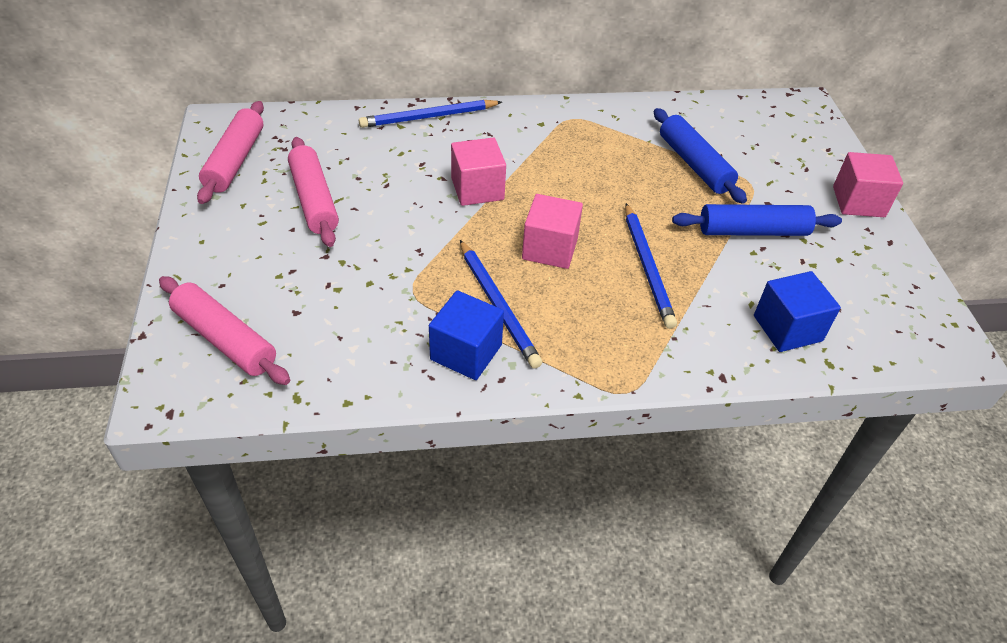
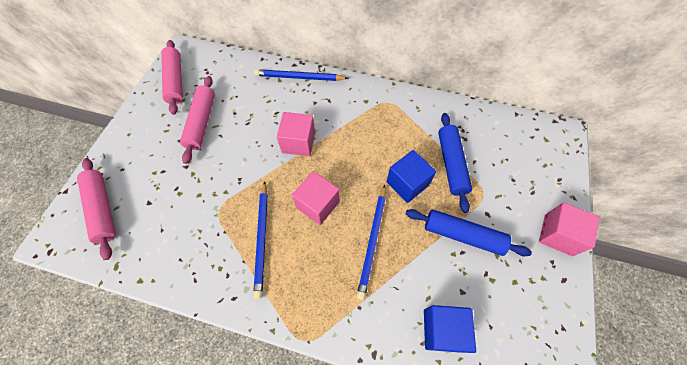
camera: 25 degrees right, 15 degrees up
pink rolling pin [197,101,264,204] -> pink rolling pin turned 45 degrees counterclockwise [161,40,183,115]
blue cube [429,290,504,380] -> blue cube moved to [386,150,436,203]

